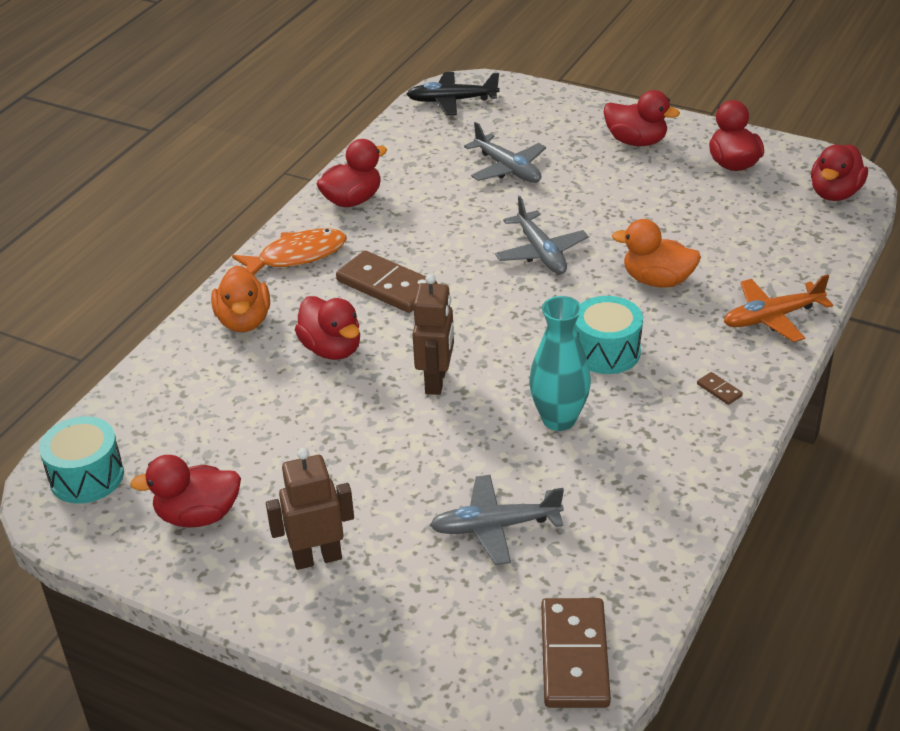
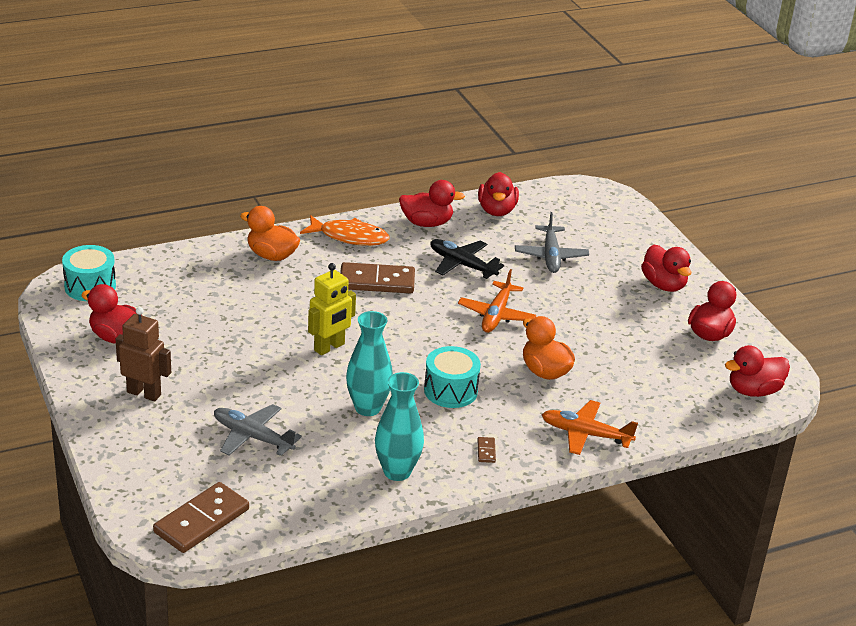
camera: 35 degrees right, 5 degrees down
orange duck [211,265,270,332] -> orange duck turned 90 degrees clockwise [240,206,300,261]
red duck [295,296,360,360] -> red duck moved to [478,172,519,216]
brown domino [336,251,438,313] -> brown domino turned 75 degrees counterclockwise [340,262,415,294]
black plane [407,72,500,116] -> black plane moved to [430,239,504,279]
brown robot [412,274,454,395] -> yellow robot [308,263,356,355]
grey plane [495,196,589,274] -> orange plane [458,269,536,333]
none -> turquoise vase [375,372,424,481]

